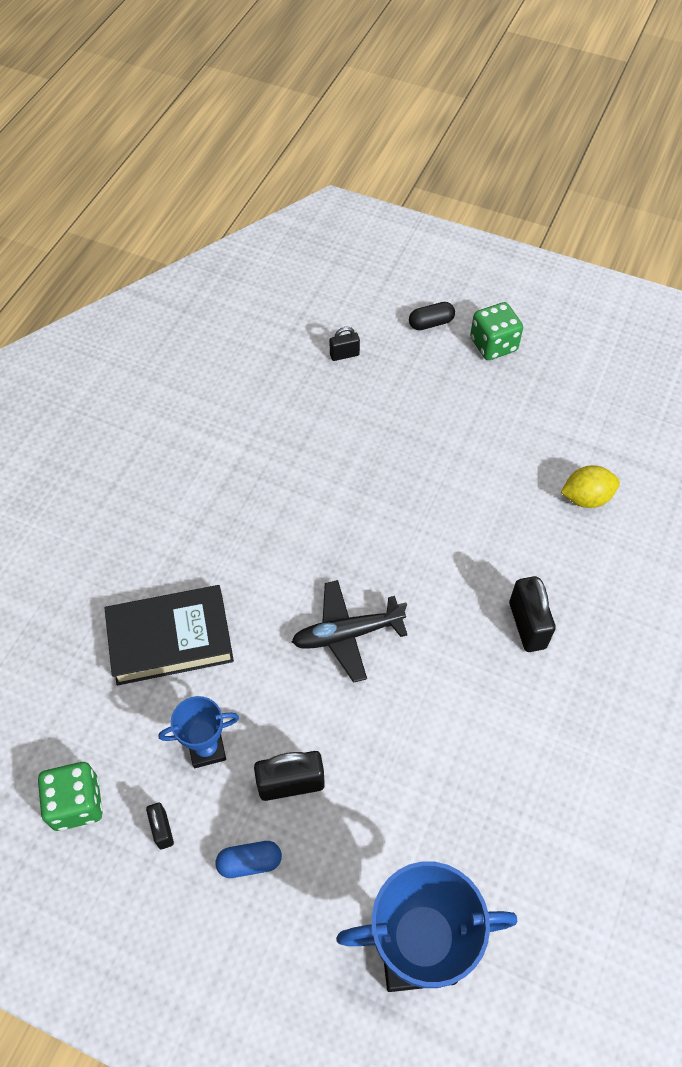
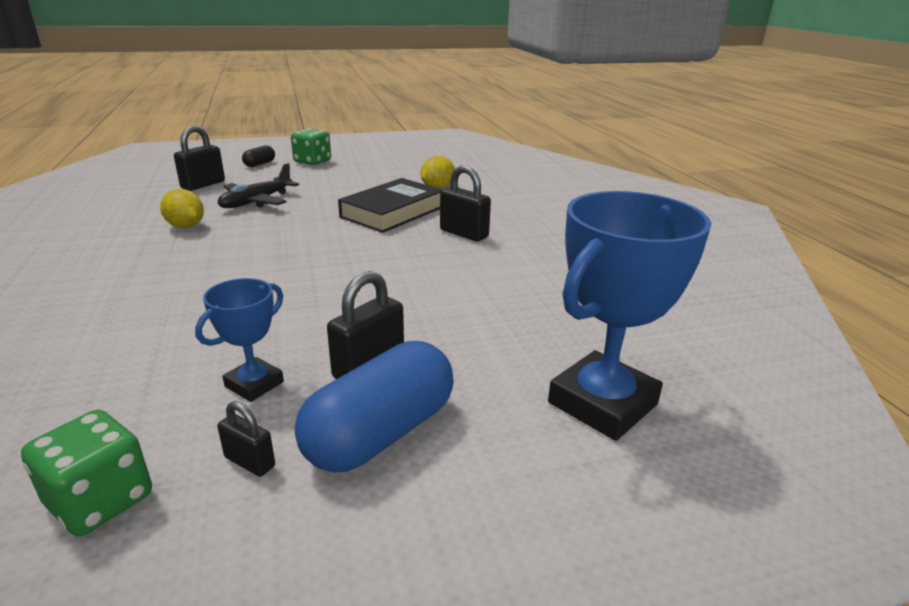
camera: 40 degrees left, 30 degrees down
black book [104,585,234,685] -> black book moved to [338,178,443,233]
blue capsule [216,841,282,878] -> blue capsule [295,341,454,473], size x2.07
black plane [292,580,407,683] -> black plane moved to [218,163,299,208]
black padlock [330,327,360,361] -> black padlock [174,125,225,191], size x1.75
none -> yellow lemon [160,189,204,228]

